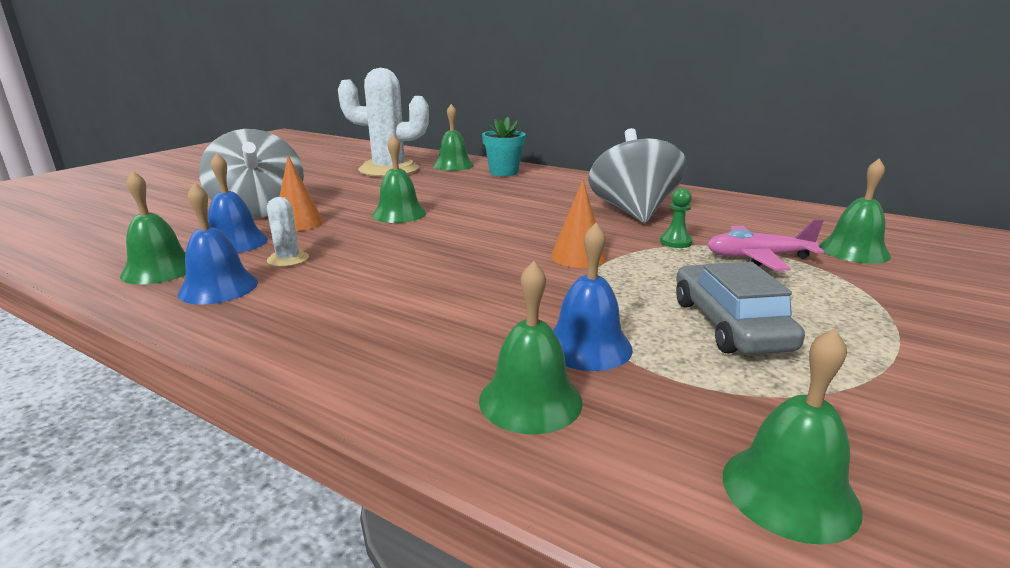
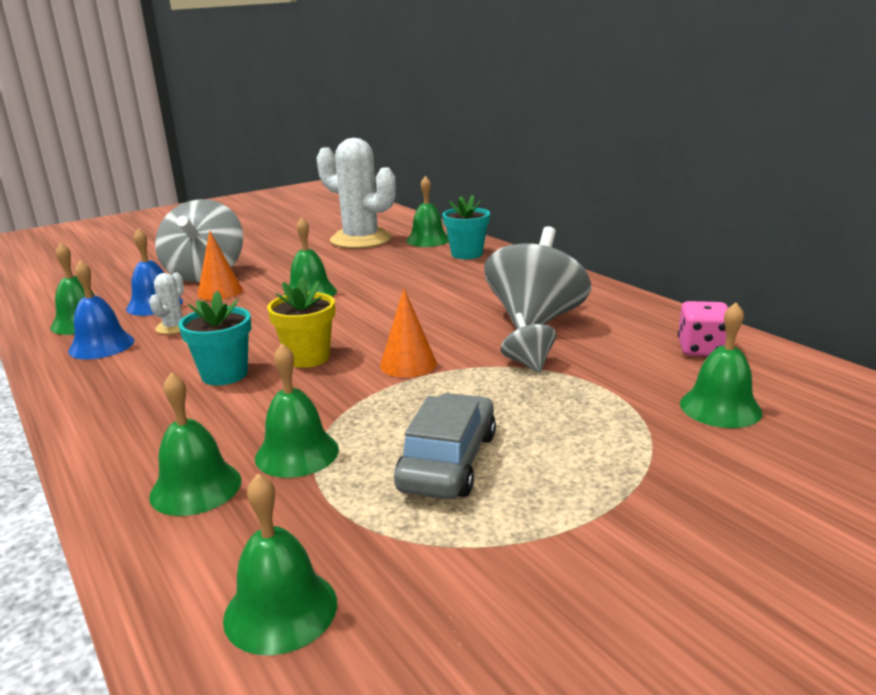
camera: 25 degrees right, 0 degrees up
blue bell [553,223,633,371] -> green bell [255,343,339,478]
green pawn [660,188,693,248] -> grey spinning top [500,313,556,373]
pink plane [707,219,824,270] -> none
none -> turquoise flower pot [178,291,251,386]
none -> yellow flower pot [267,277,335,368]
none -> pink dice [678,301,728,356]

